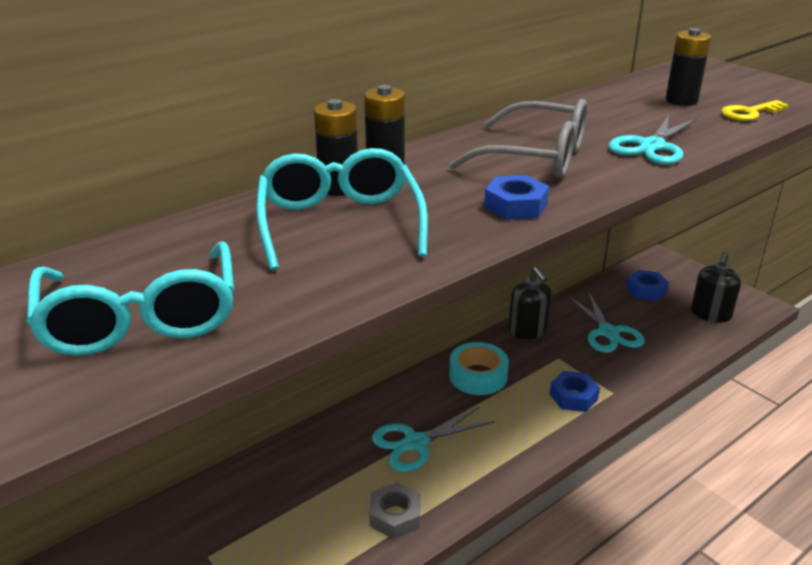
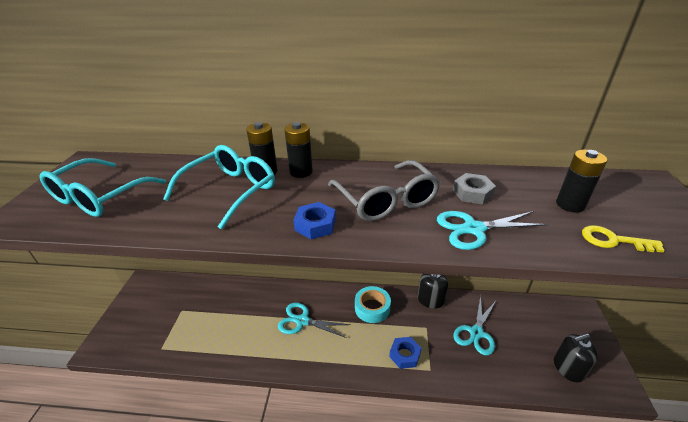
camera: 45 degrees right, 5 degrees up
grey nut [369,482,421,539] -> grey nut moved to [453,173,496,205]
blue nut [626,270,669,301] -> none

